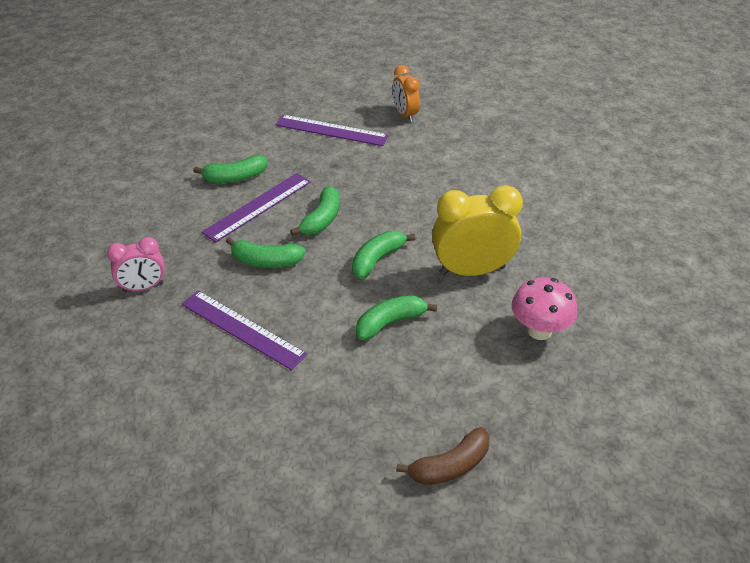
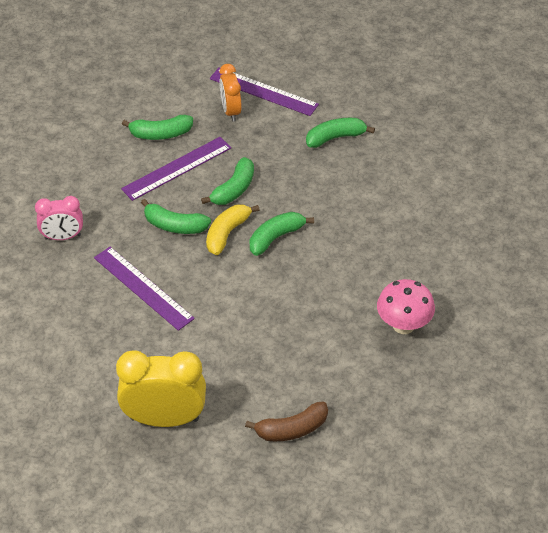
camera: 10 degrees right, 5 degrees up
green banana [356,295,437,340] -> green banana moved to [306,118,375,148]
orange clock [393,65,420,122] -> orange clock moved to [219,64,242,122]
yellow clock [432,185,523,276] -> yellow clock moved to [116,350,206,427]
none -> yellow banana [206,204,260,255]

